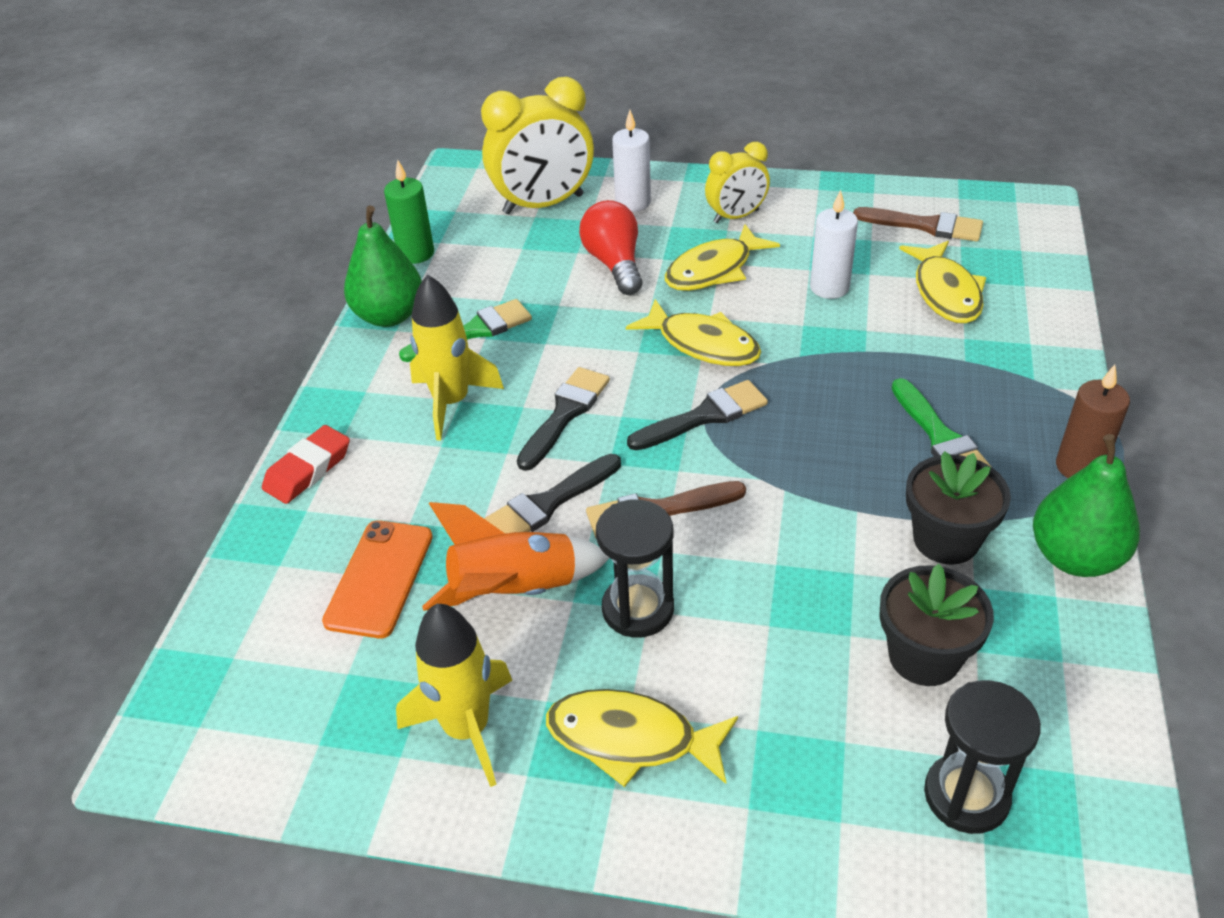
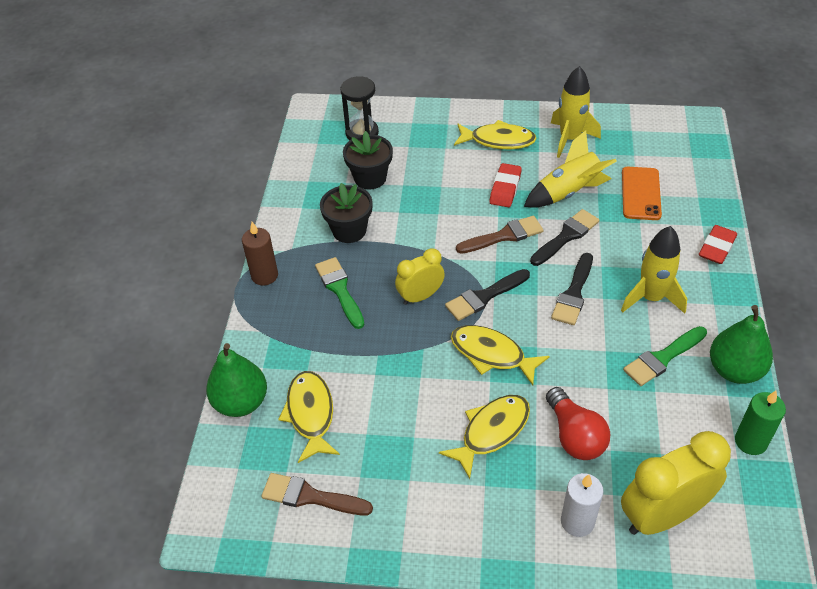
camera: 175 degrees right, 5 degrees up
orange rocket [422,502,609,611] -> yellow rocket [524,130,617,208]
black hourglass [596,499,674,637] -> red eraser [490,163,522,207]
yellow clock [705,142,770,223] -> yellow clock moved to [395,248,445,305]
white candle [810,189,858,299] -> none
green pear [1033,434,1140,577] -> green pear moved to [206,343,267,417]

